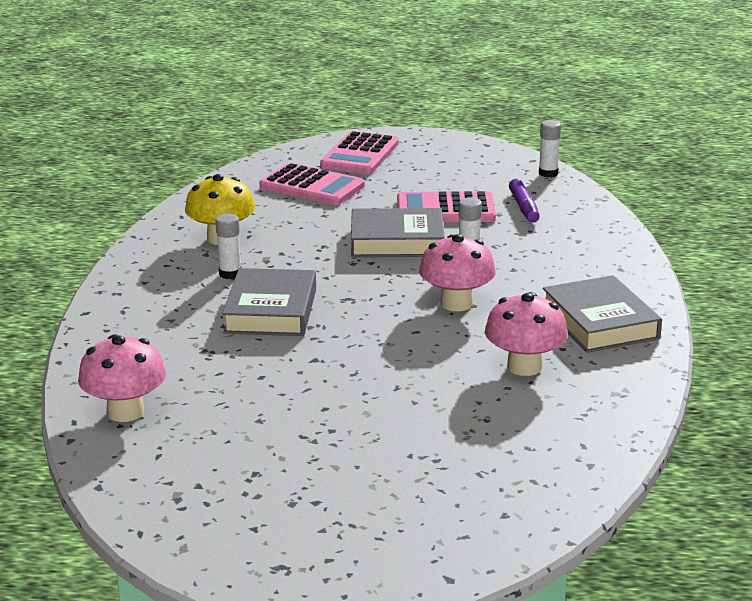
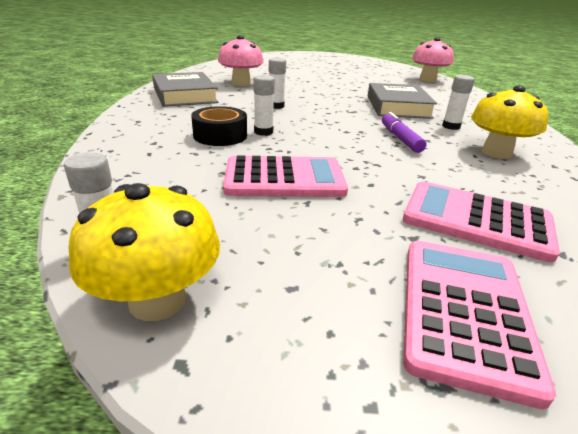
camera: 175 degrees right, 5 degrees up
grey book [351,208,445,257] -> none
pink mushroom [419,234,496,311] -> white glue stick [269,58,286,109]
purple marker [509,179,540,222] -> purple marker moved to [382,112,427,153]
none -> yellow mushroom [69,183,220,321]
none -> black tape [191,106,247,146]

